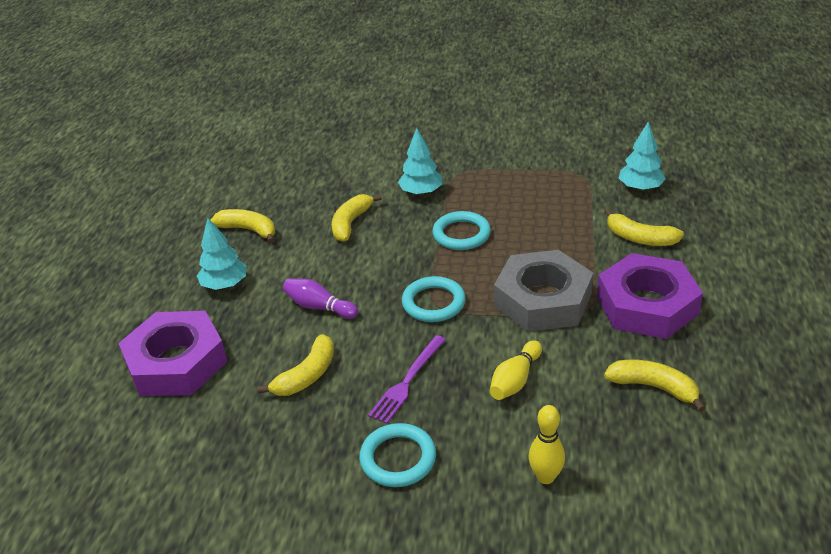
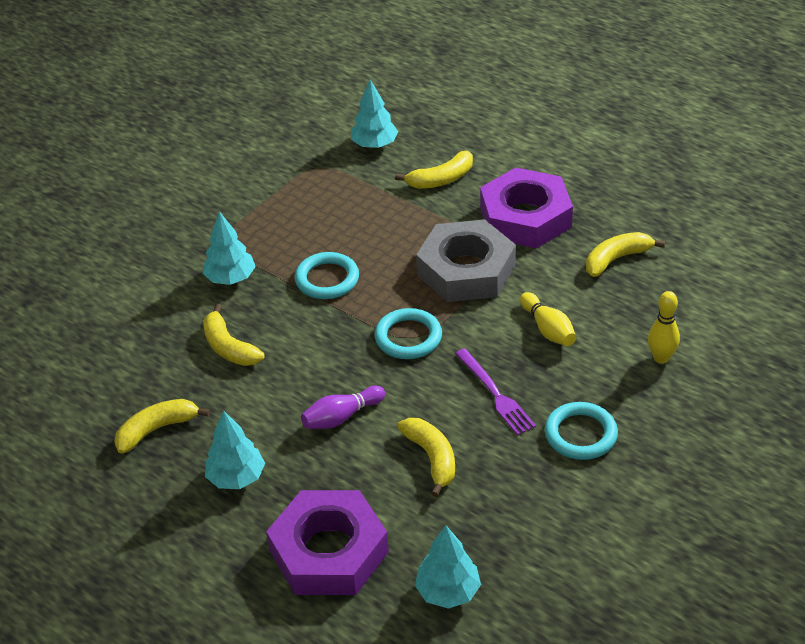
camera: 60 degrees left, 5 degrees up
none -> turquoise tree [415,525,481,609]

